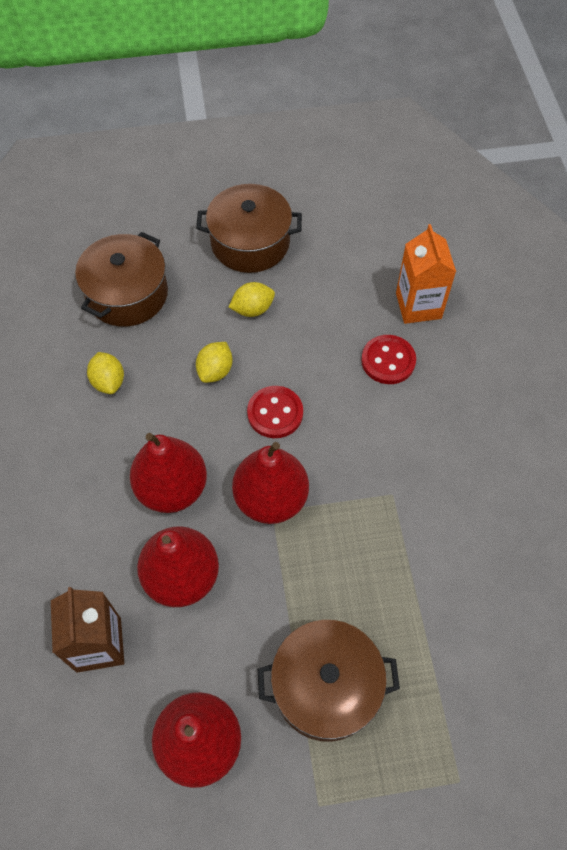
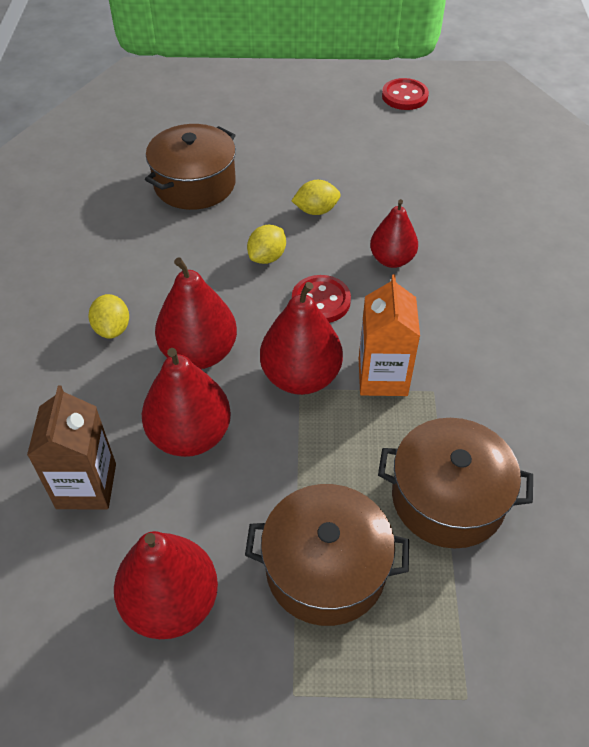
camera: 10 degrees right, 10 degrees down
yellow lemon [87,352,124,394] -> yellow lemon moved to [88,294,129,339]
brown pot [196,184,302,273] -> brown pot moved to [378,418,533,548]
red button [361,335,416,384] -> red button moved to [382,78,429,110]
orange carton [396,224,456,324] -> orange carton moved to [359,275,420,396]
none -> red pear [370,199,418,268]

